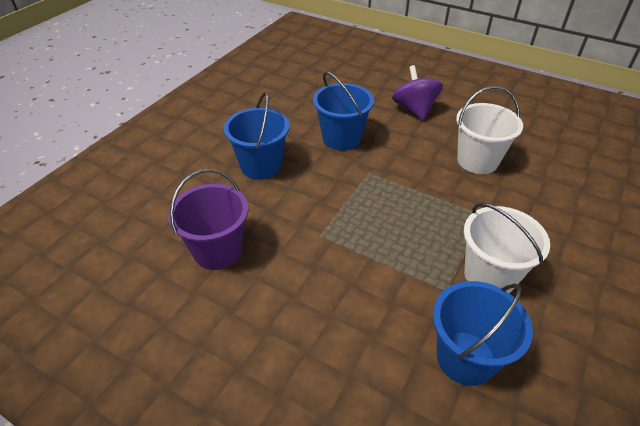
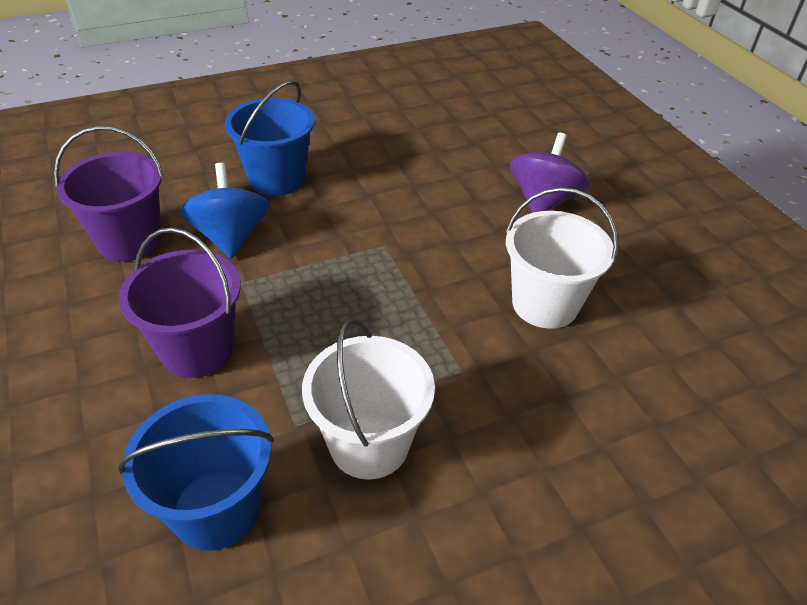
camera: 35 degrees right, 0 degrees up
blue bucket [313,72,374,151] -> none
none -> purple bucket [119,227,241,378]
none -> blue spinning top [180,163,270,259]

